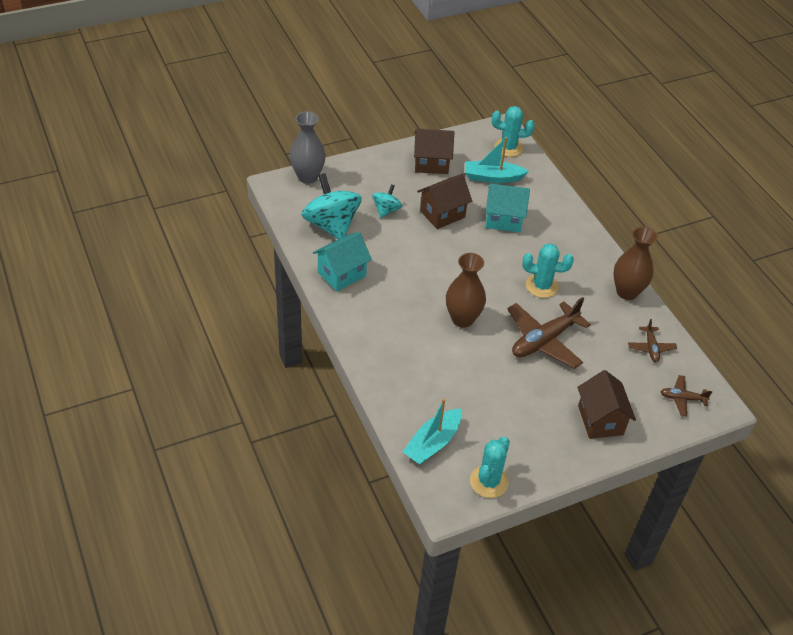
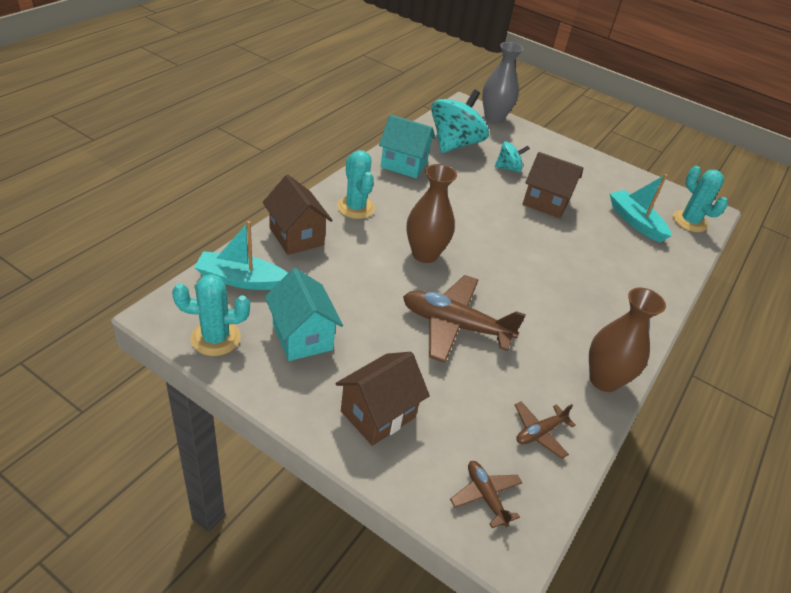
camera: 55 degrees right, 5 degrees down
brown house [414,129,454,174] -> brown house moved to [263,175,333,255]
turquoise house [486,184,530,232] -> turquoise house moved to [265,268,343,361]
turquoise cactus [522,244,574,298] -> turquoise cactus moved to [337,150,375,219]

